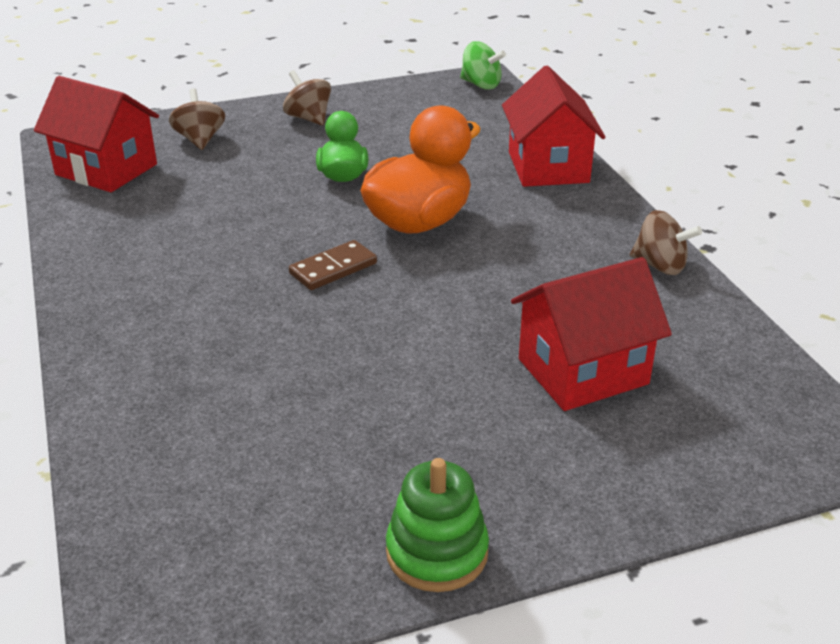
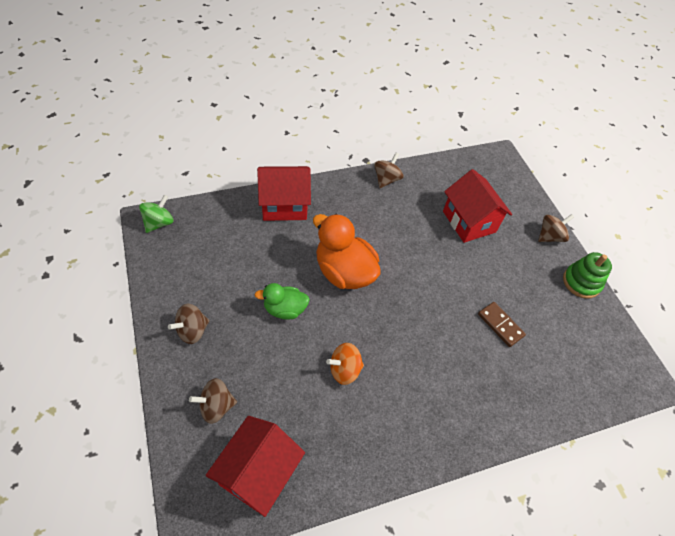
camera: 95 degrees left, 20 degrees up
brown domino [289,240,377,290] -> brown domino moved to [478,302,526,347]
none -> orange spinning top [326,343,364,385]
none -> brown spinning top [538,214,574,242]

